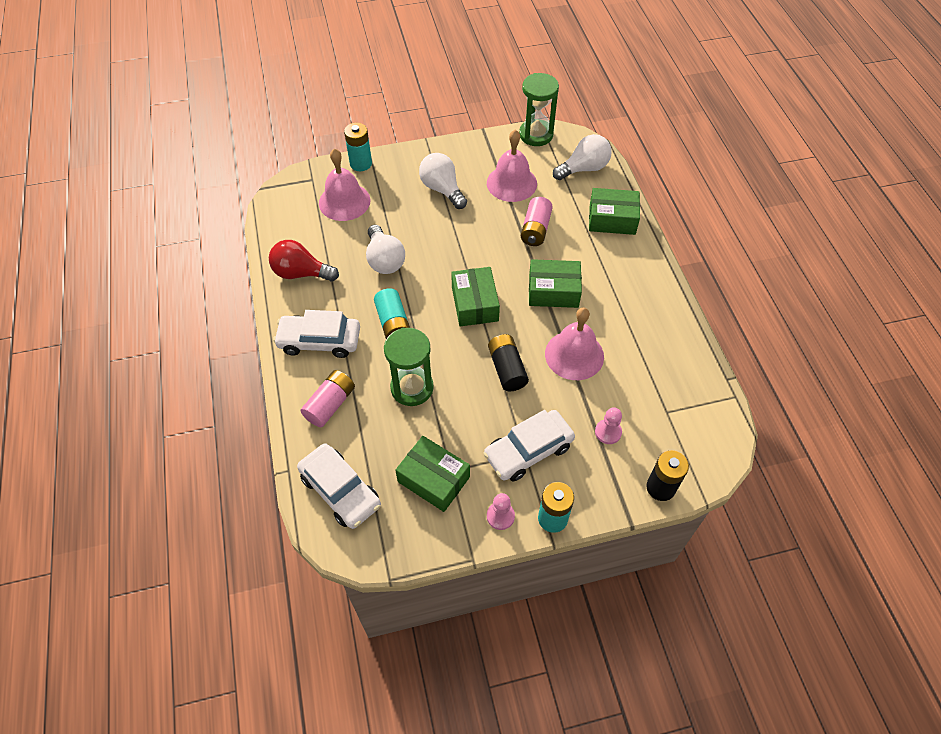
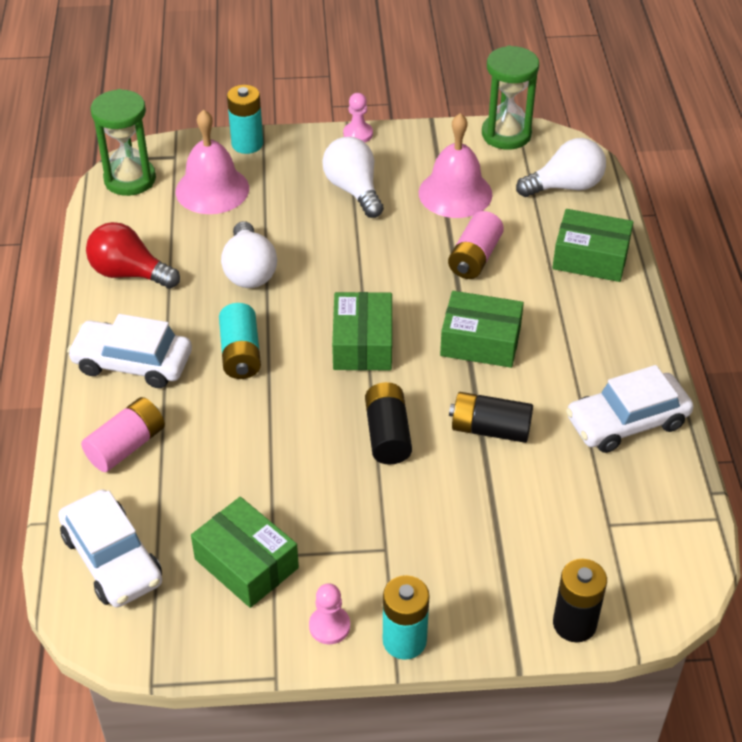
camera: 10 degrees right, 10 degrees down
green hourglass [384,328,434,406] -> green hourglass moved to [91,89,156,196]
white car [483,410,575,482] -> white car moved to [566,365,693,453]
pink bell [545,307,604,380] -> black battery [449,392,533,443]
pink pawn [595,407,622,444] -> pink pawn moved to [343,93,373,142]

